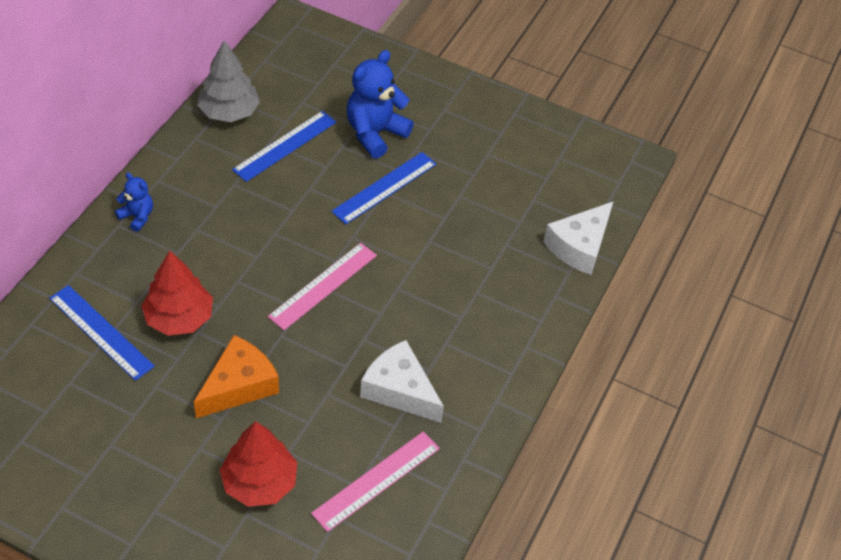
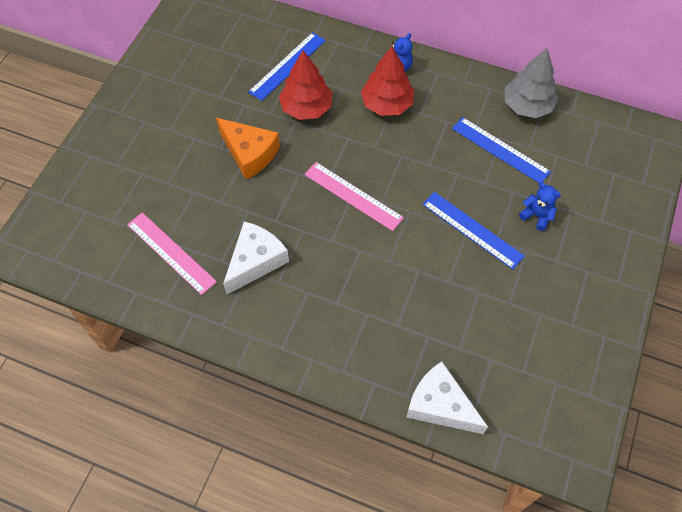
camera: 90 degrees right, 10 degrees up
red tree [220,421,297,507] -> red tree moved to [361,47,414,116]
blue teddy bear [347,50,414,159] -> blue teddy bear [519,182,561,231], size x0.53

